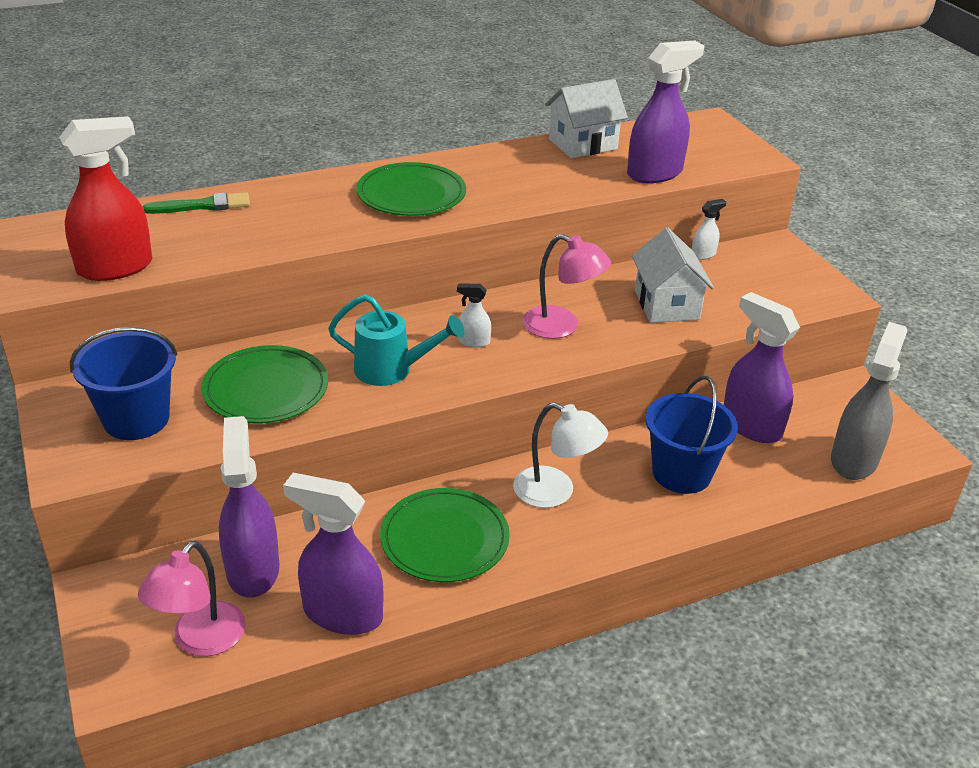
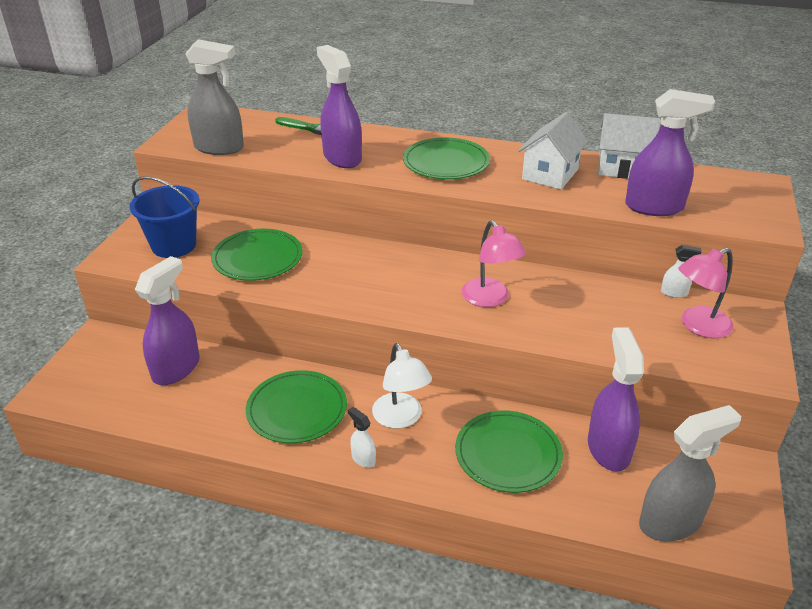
camera: 40 degrees right, 0 degrees up
red spray bottle [59,116,152,281] -> grey spray bottle [185,39,244,155]
pink lamp [138,541,246,656] -> pink lamp moved to [678,248,733,338]
purple spray bottle [283,473,384,635] -> purple spray bottle moved to [317,45,362,168]
turquoise watering can [328,294,465,386] -> none
white spray bottle [457,283,491,348] -> white spray bottle moved to [348,407,376,468]
white house [632,228,714,323] -> white house moved to [518,112,589,190]
blue bucket [646,376,738,494] -> green plate [455,410,563,493]

